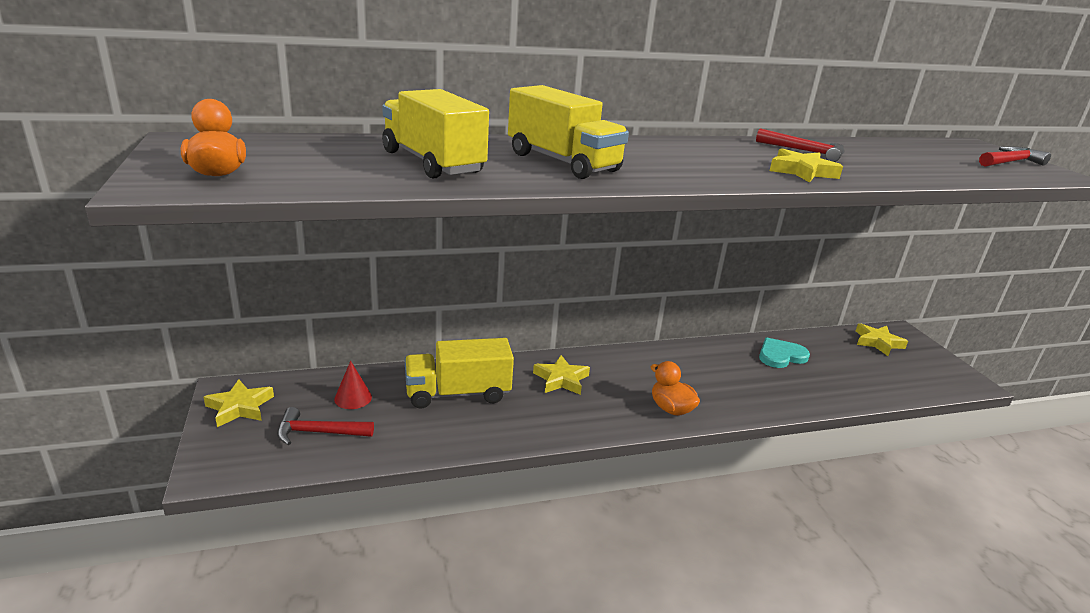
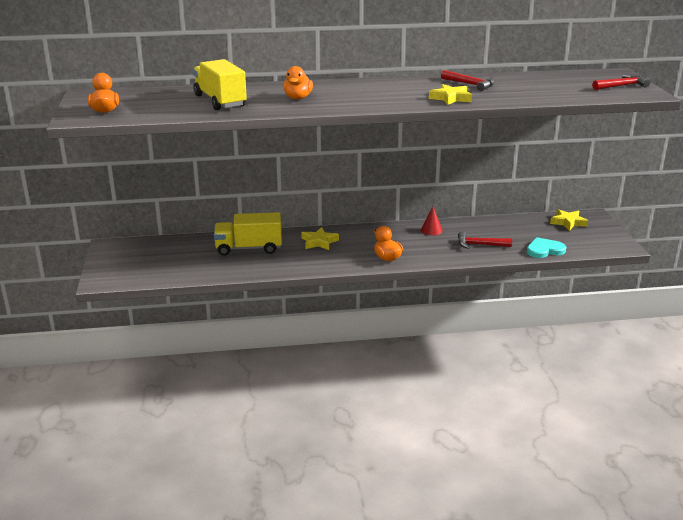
camera: 10 degrees right, 0 degrees up
yellow star [204,379,274,427] -> none
red hammer [277,407,374,445] -> red hammer moved to [458,231,512,249]
red cone [334,361,372,409] -> red cone moved to [421,207,443,235]
yellow truck [508,85,629,179] -> orange duck [283,66,313,99]
turquoise heart [759,338,810,368] -> turquoise heart moved to [527,237,566,258]

